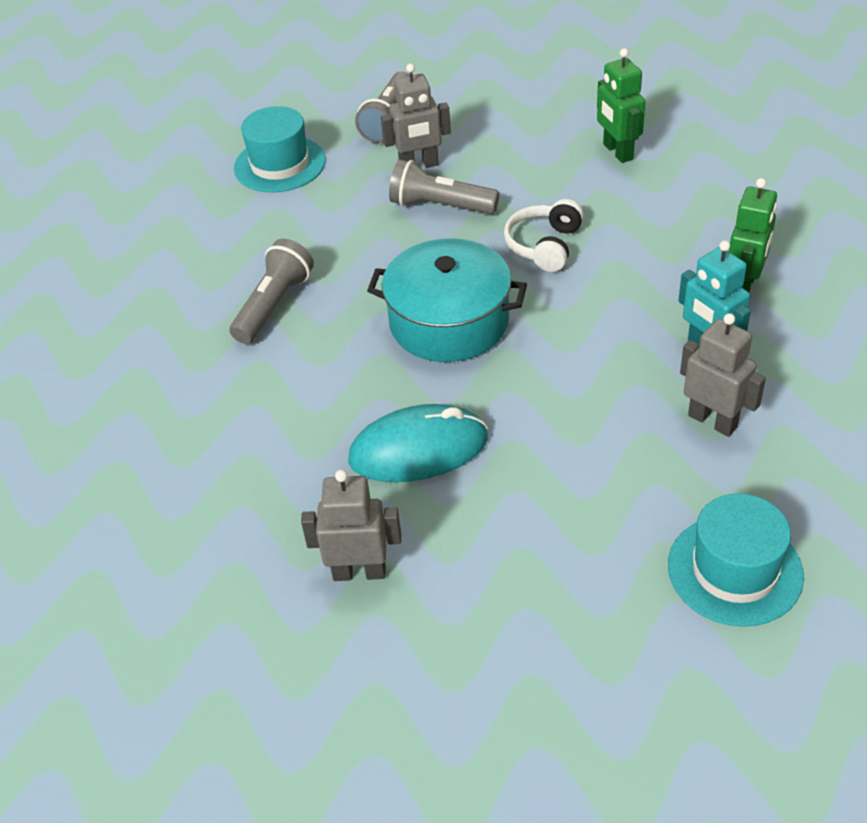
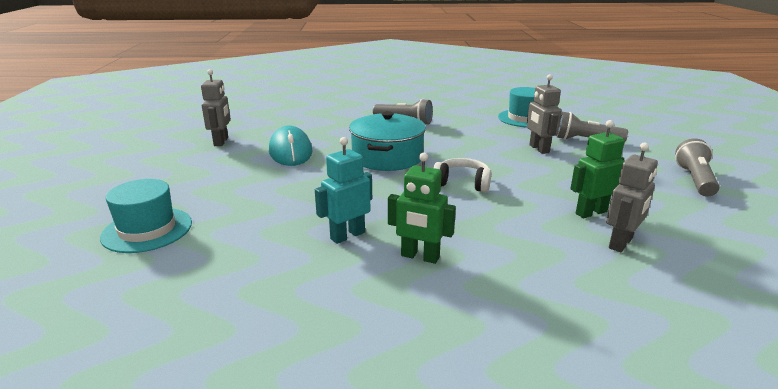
camera: 85 degrees right, 20 degrees down
grey flashlight [389,159,499,214] -> grey flashlight moved to [675,139,719,197]
grey robot [680,313,766,437] -> grey robot moved to [606,143,658,252]

